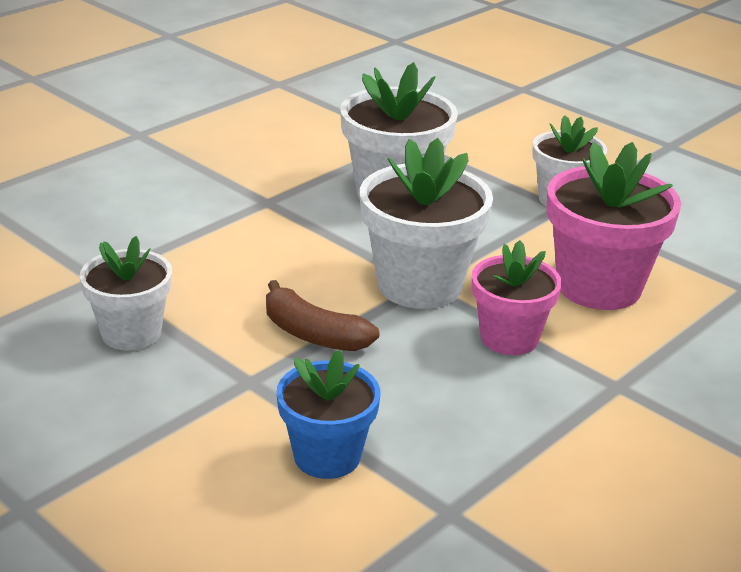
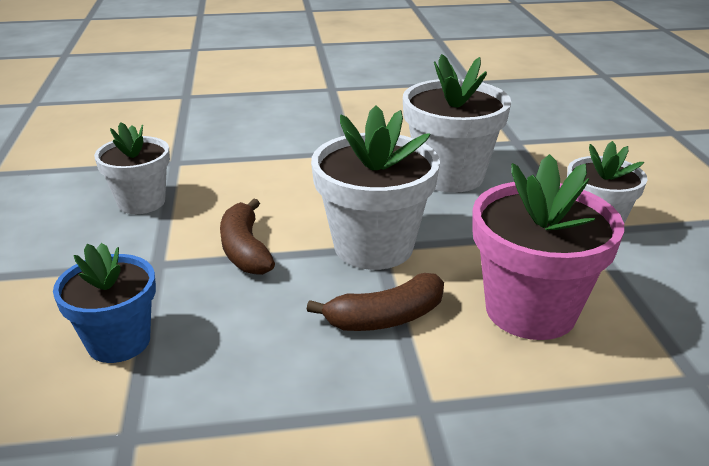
camera: 40 degrees right, 0 degrees up
pink flower pot [472,240,562,355] -> brown banana [307,273,444,331]

